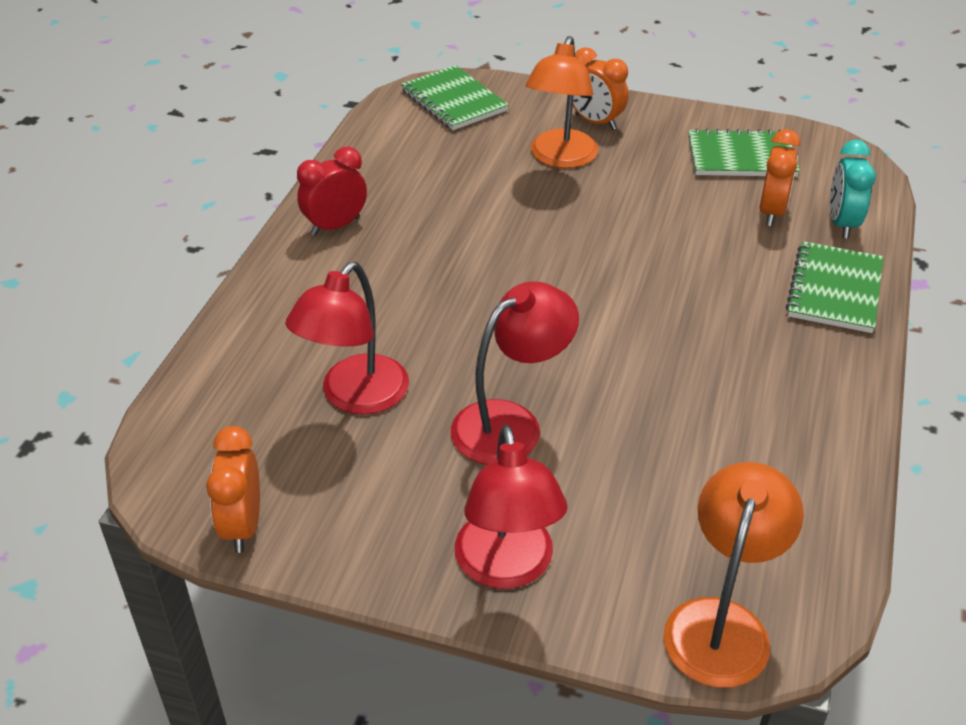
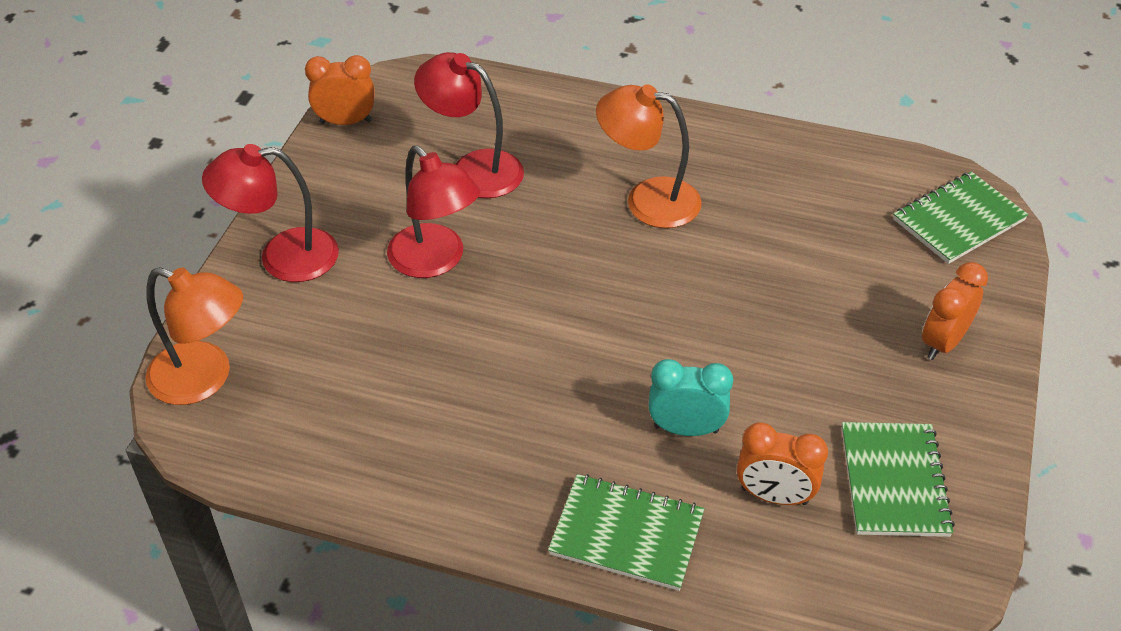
camera: 90 degrees right, 5 degrees up
red clock [297,147,367,236] -> none
orange lamp [525,36,598,168] -> orange lamp moved to [596,84,702,228]
turquoise clock [830,140,876,238] -> turquoise clock moved to [649,359,733,436]

